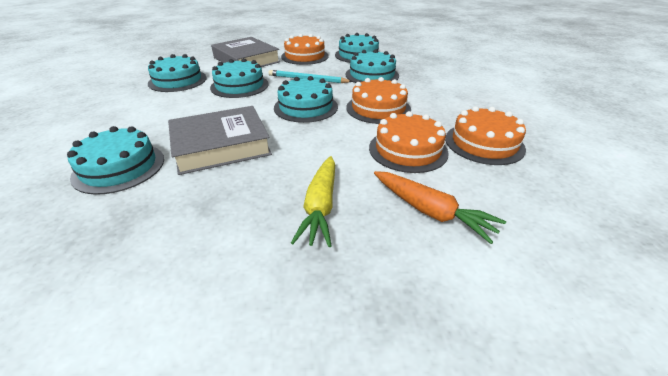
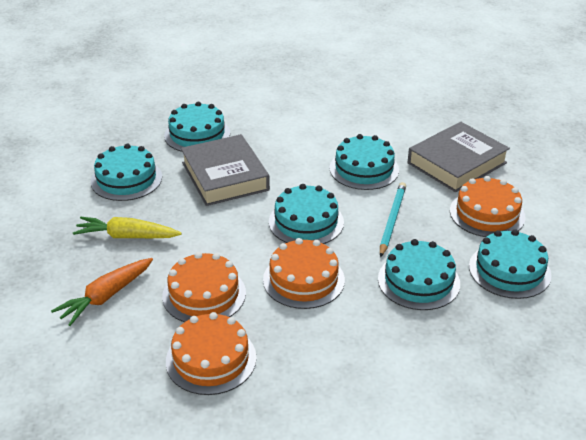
camera: 90 degrees right, 0 degrees up
turquoise cake [148,54,207,92] -> turquoise cake moved to [91,144,162,201]

